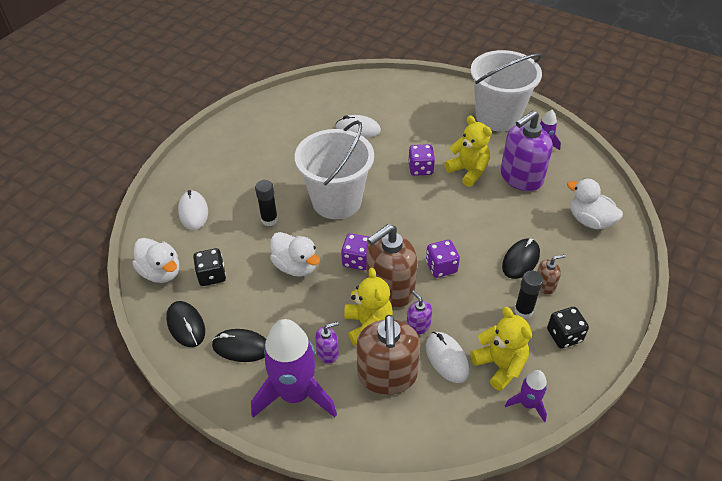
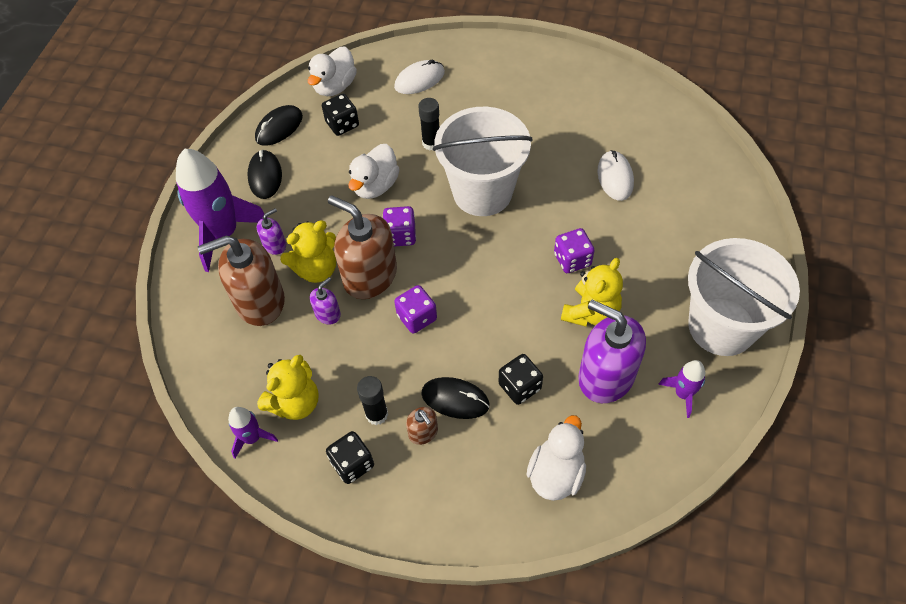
camera: 75 degrees right, 10 degrees up
purple soap dispenser [315,322,339,363] -> purple soap dispenser turned 90 degrees counterclockwise [257,208,286,255]
white mouse [425,332,469,383] -> none
none -> black dice [498,354,543,405]

